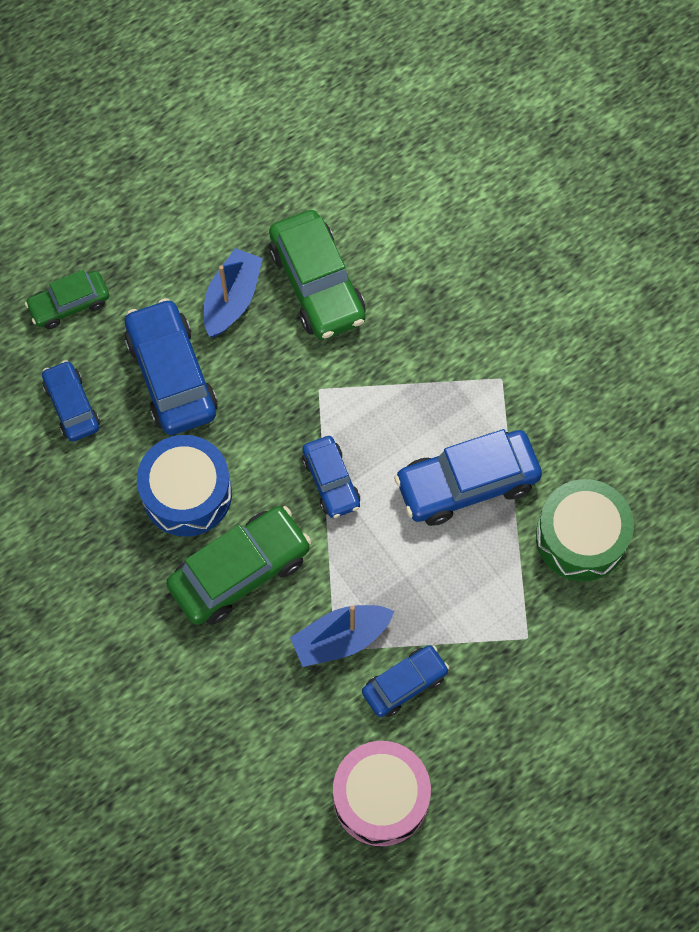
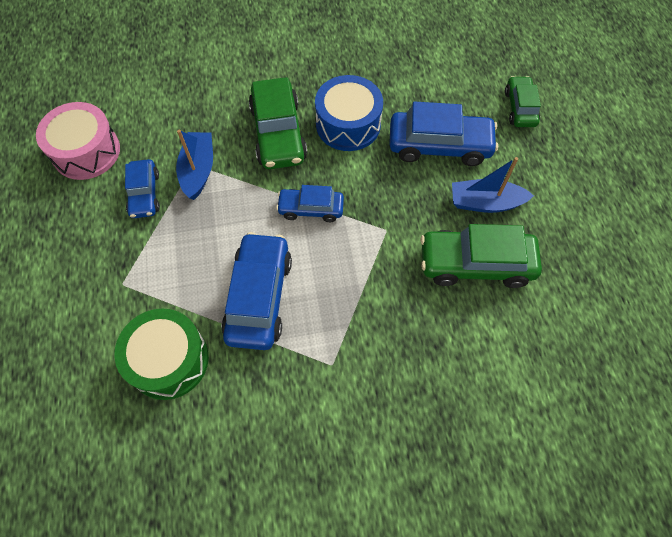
camera: 115 degrees right, 5 degrees down
blue car [42,360,100,442] -> none
blue boat [204,248,263,337] -> blue boat turned 135 degrees clockwise [452,157,534,213]

